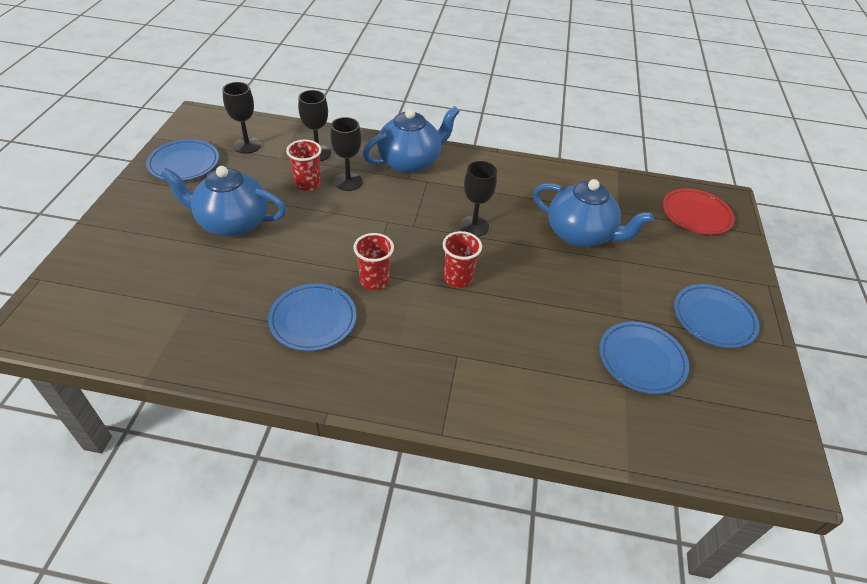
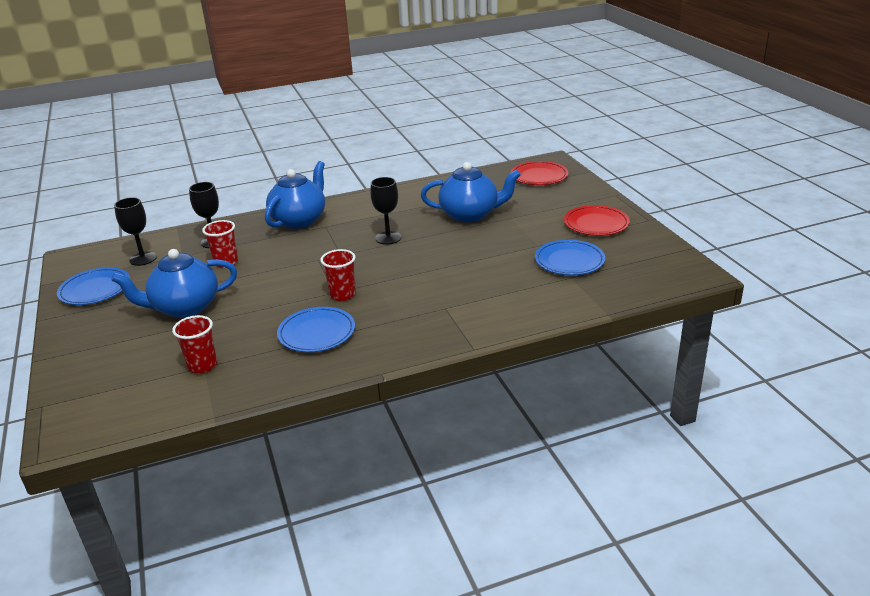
camera: 25 degrees left, 15 degrees down
black goblet [330,117,363,191] -> none
red cup [442,231,482,288] -> red cup moved to [172,315,217,373]
blue plate [674,284,759,348] -> red plate [564,205,630,236]

